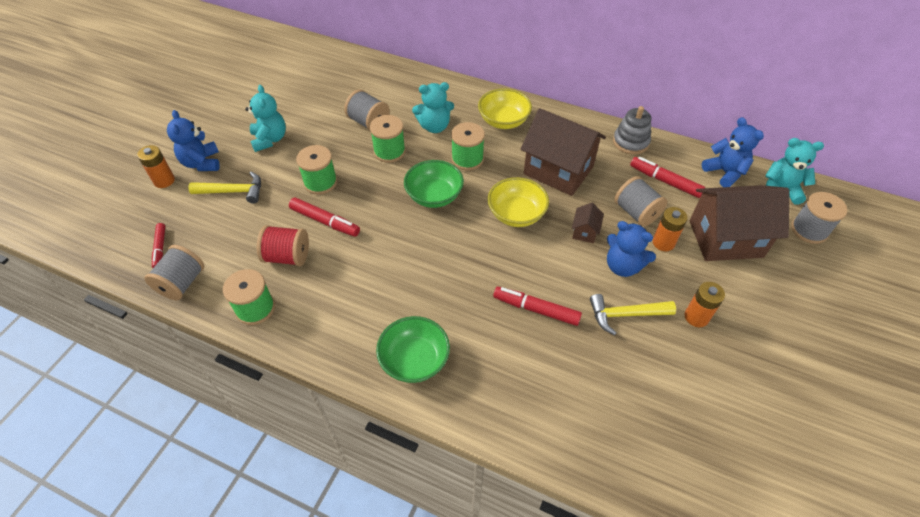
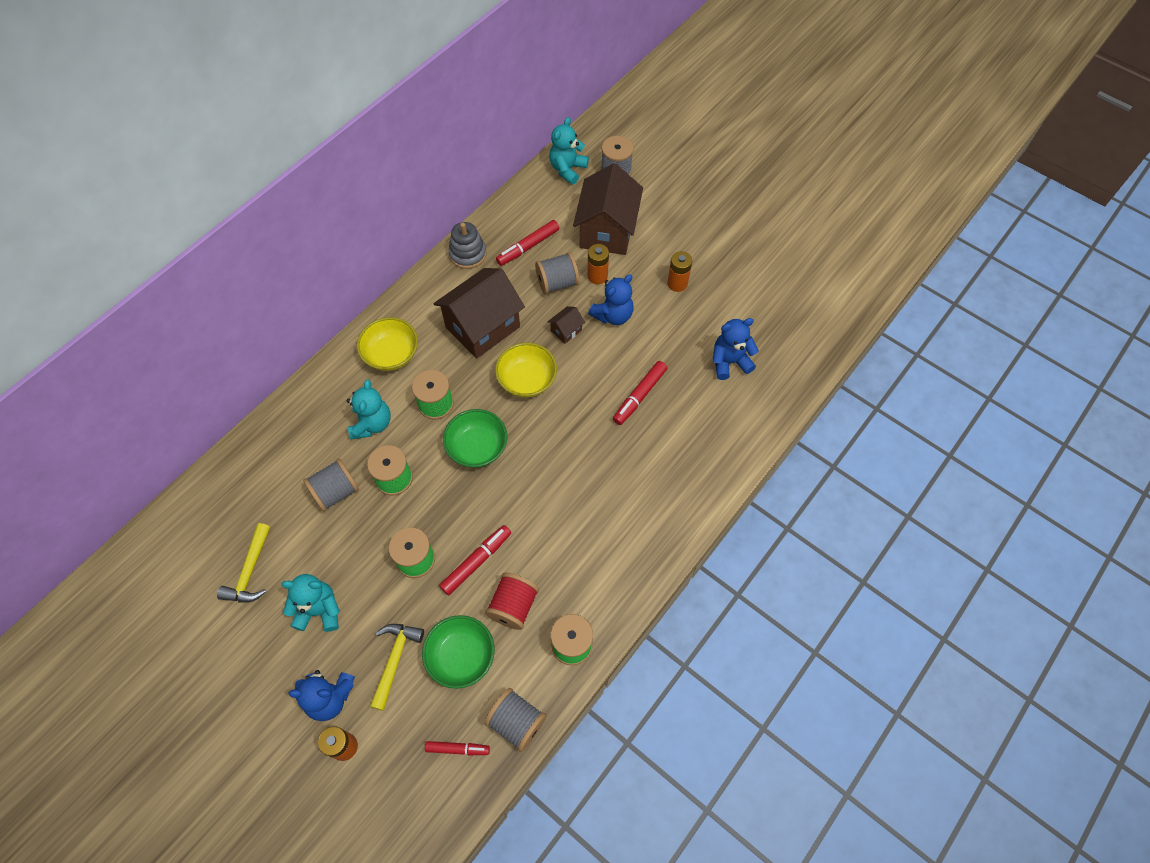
camera: 75 degrees left, 10 degrees up
green bowl [376,316,450,383] -> green bowl moved to [422,615,495,689]
brown house [572,203,604,243] -> brown house turned 75 degrees counterclockwise [548,306,585,344]
yellow hammer [590,294,676,335] -> yellow hammer moved to [217,523,270,603]
blue teddy bear [702,117,764,187] -> blue teddy bear moved to [712,318,759,380]

